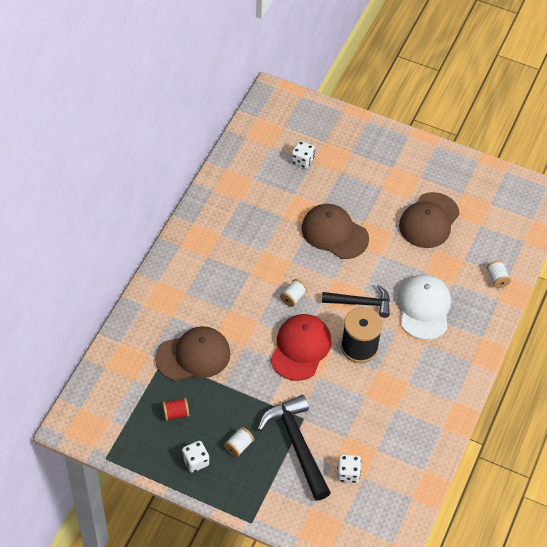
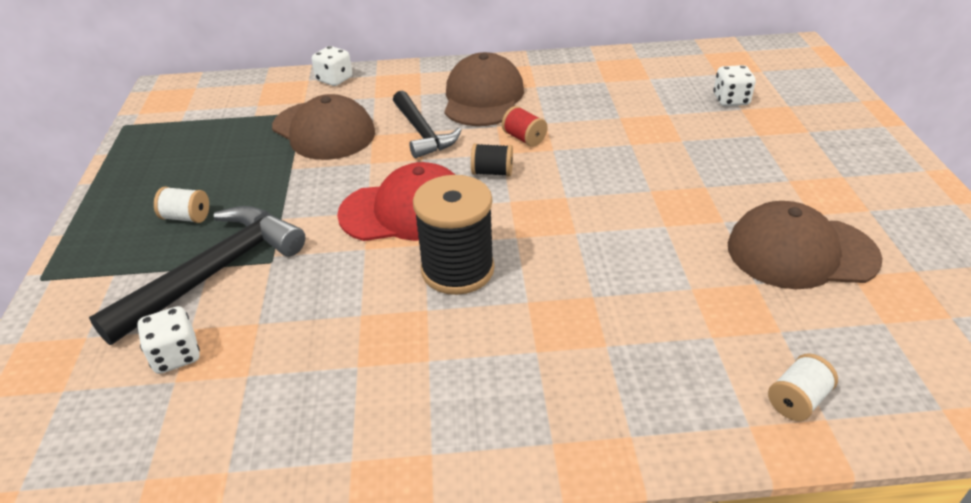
camera: 65 degrees right, 15 degrees down
red spool [162,398,189,421] -> red spool moved to [502,106,547,147]
white dice [182,441,209,473] -> white dice moved to [312,46,352,86]
white spool [280,279,307,307] -> black spool [471,143,513,176]
brown cap [301,204,369,259] -> brown cap moved to [444,52,524,126]
black hammer [322,285,390,318] -> black hammer moved to [393,91,462,158]
white cap [397,274,451,340] -> none

